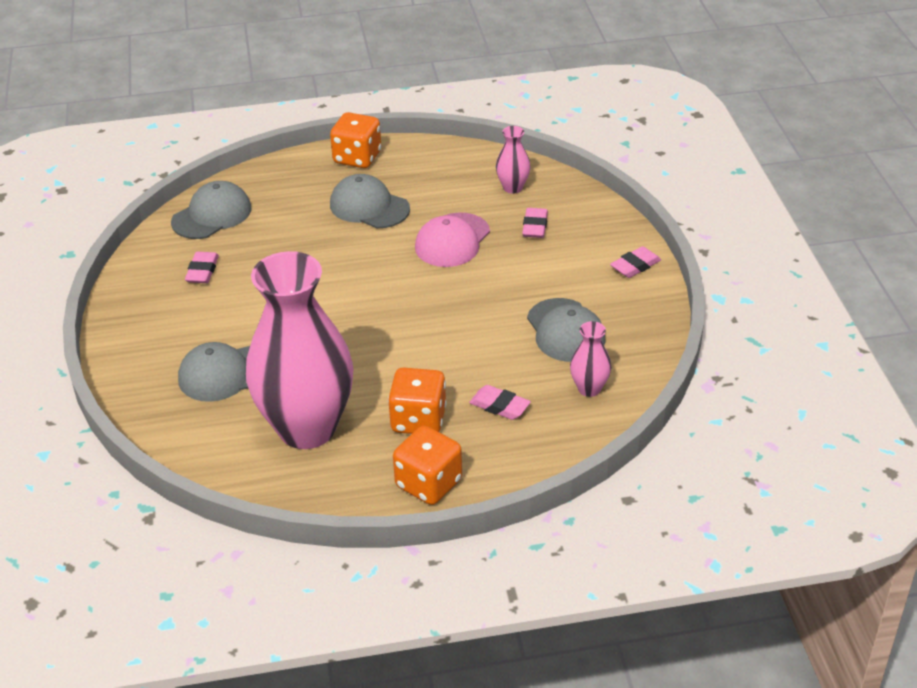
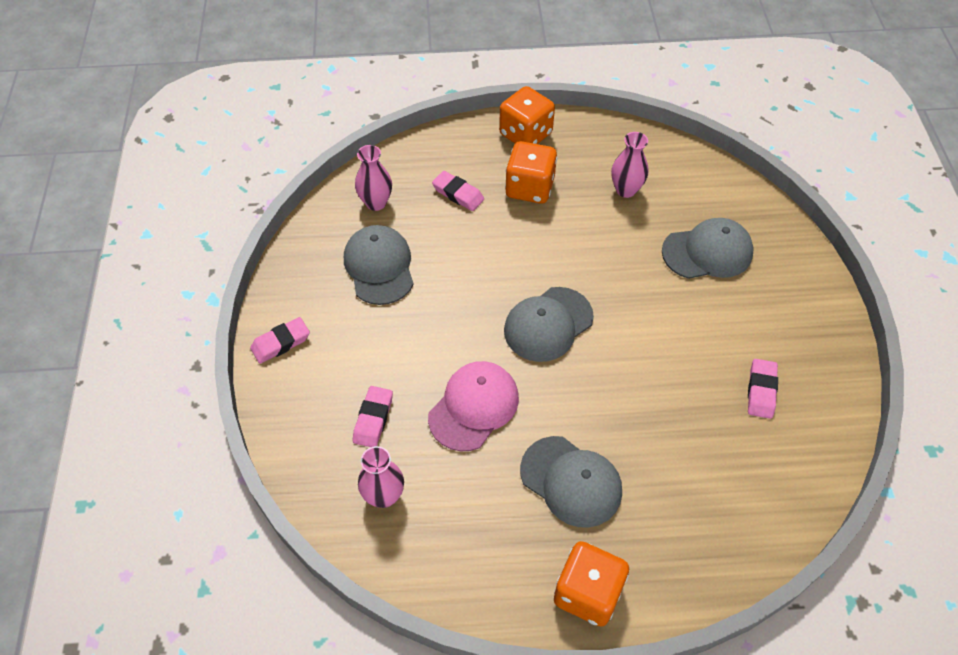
camera: 175 degrees left, 15 degrees up
grey cap [171,181,252,239] -> grey cap moved to [504,287,594,362]
pink vase [246,251,353,449] -> pink vase [611,132,648,198], size x0.40

